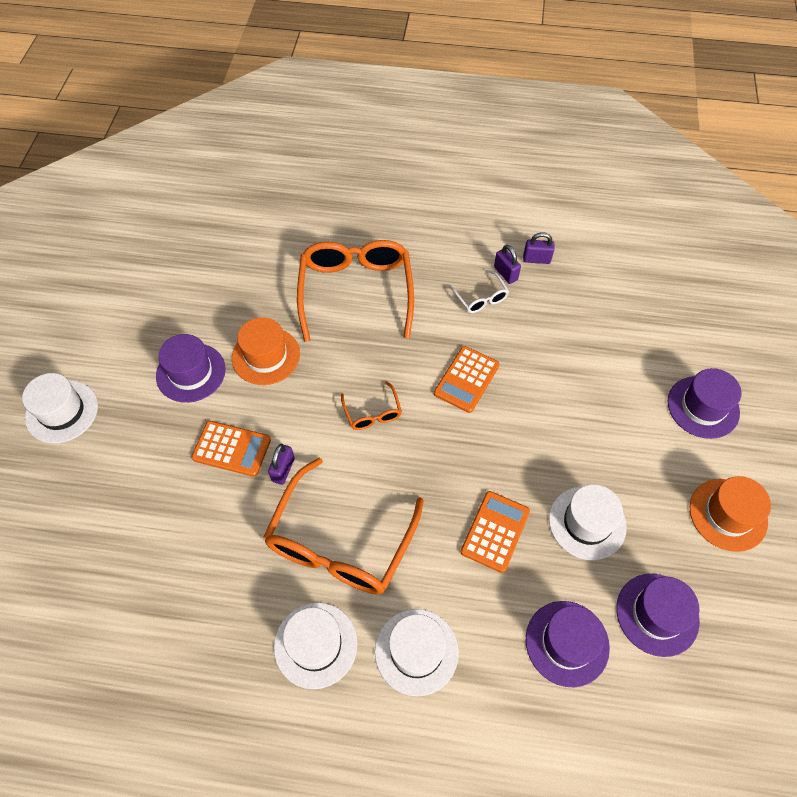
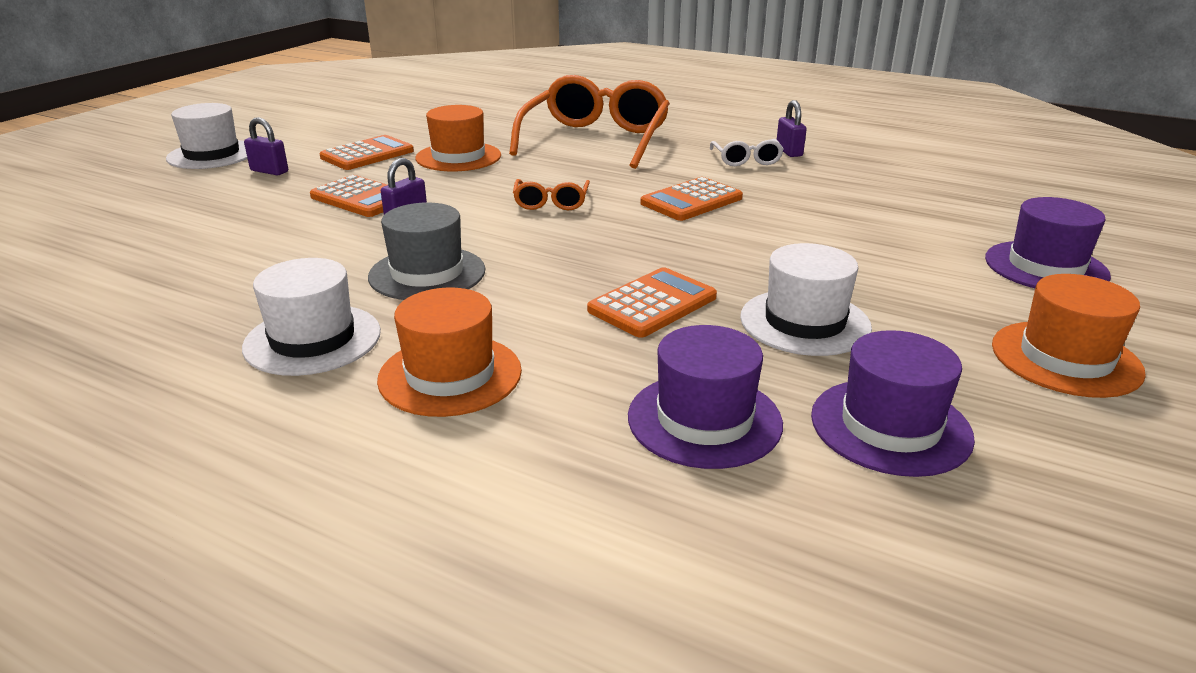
camera: 20 degrees right, 30 degrees down
purple hat [156,334,226,403] -> orange calculator [319,135,414,170]
orange glasses [263,458,424,594] -> grey hat [368,202,485,300]
white hat [375,609,459,696] -> orange hat [377,288,522,417]
purple padlock [523,232,555,264] -> purple padlock moved to [244,117,288,175]

